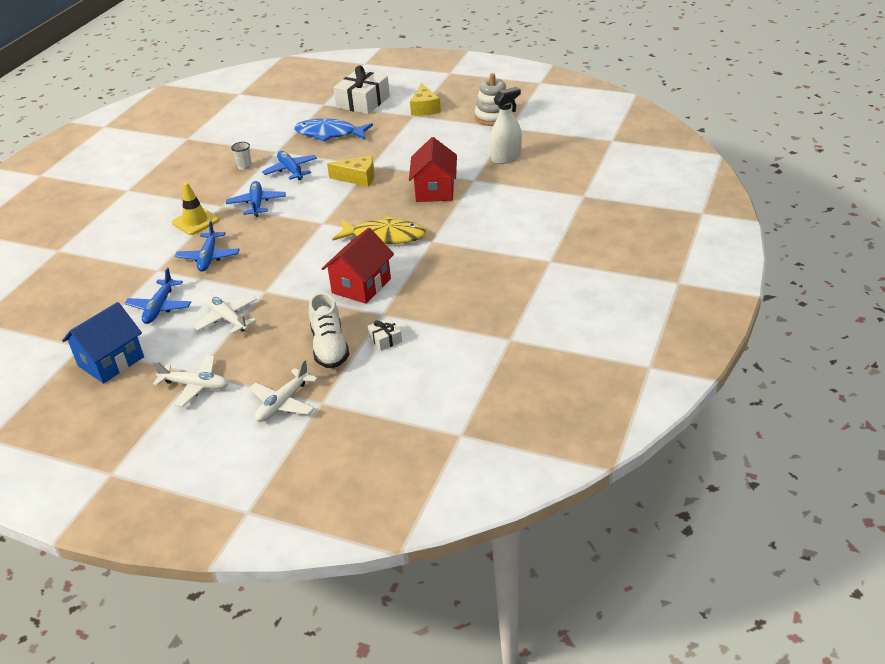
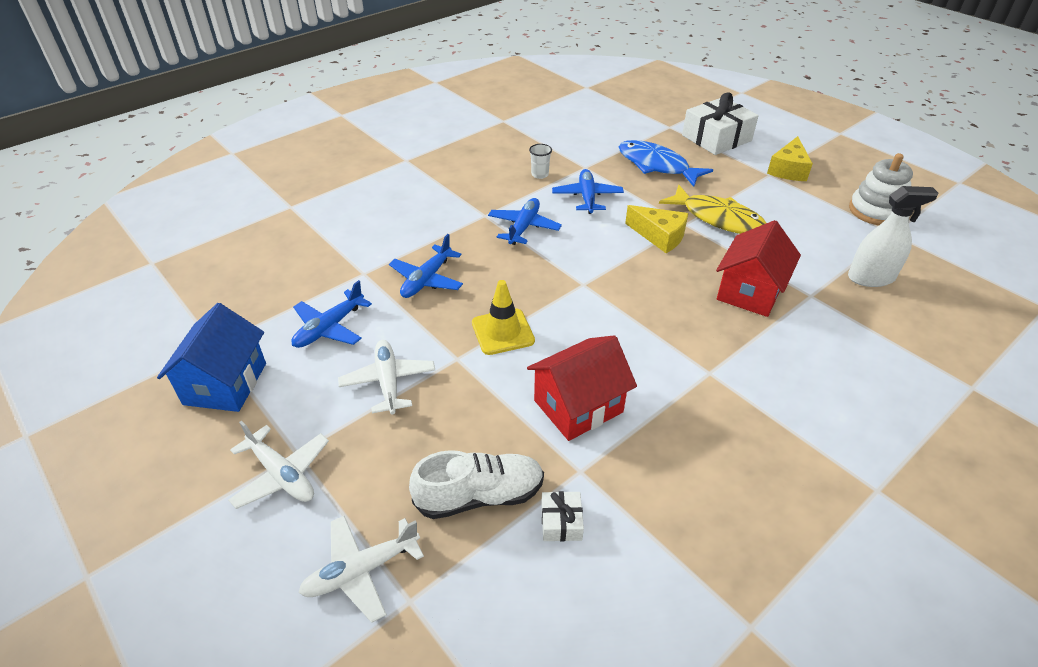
camera: 25 degrees right, 5 degrees up
blue house [62,302,144,384] -> blue house turned 60 degrees counterclockwise [157,303,266,412]
yellow traffic cone [172,182,219,235] -> yellow traffic cone moved to [472,280,535,355]
white shoe [309,292,349,368] -> white shoe turned 120 degrees counterclockwise [409,450,544,519]
yellow fish [332,216,426,244] -> yellow fish moved to [659,185,766,234]

